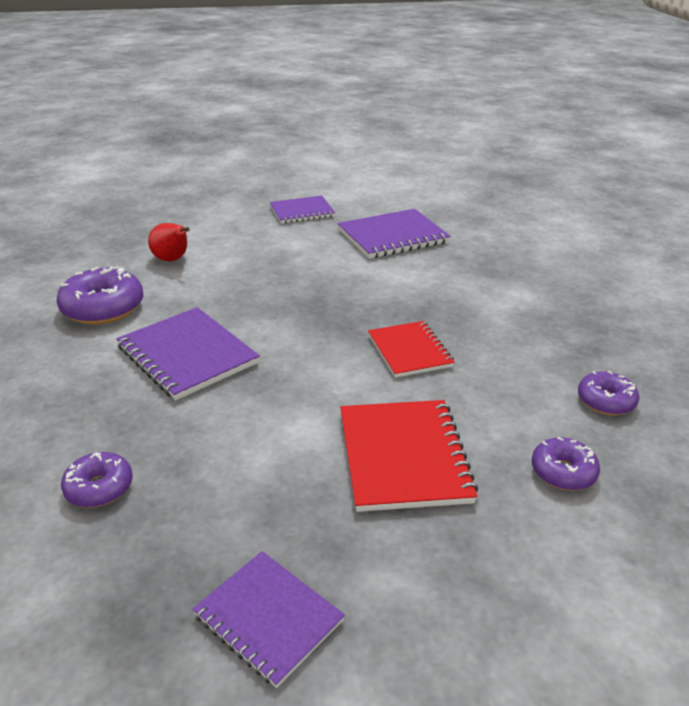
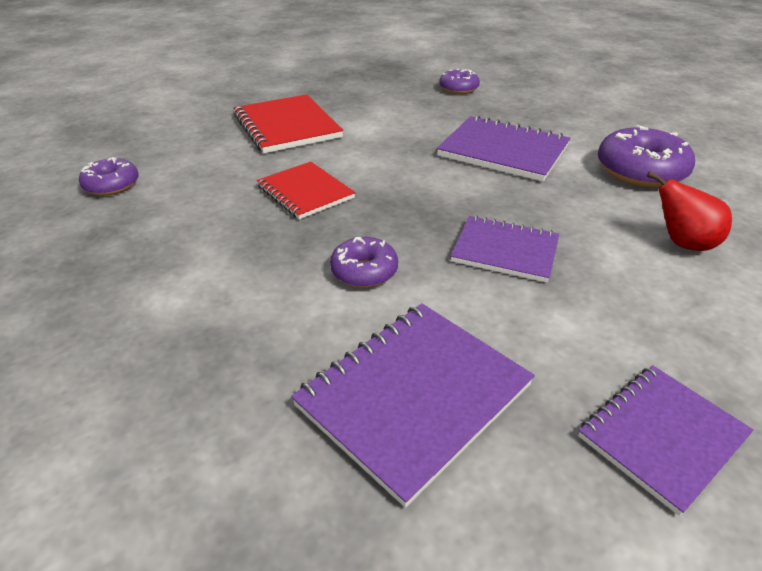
camera: 160 degrees right, 5 degrees up
purple notebook [193,551,345,688] -> purple notebook moved to [451,215,559,282]
purple donut [532,437,600,491] -> purple donut moved to [330,237,398,288]

